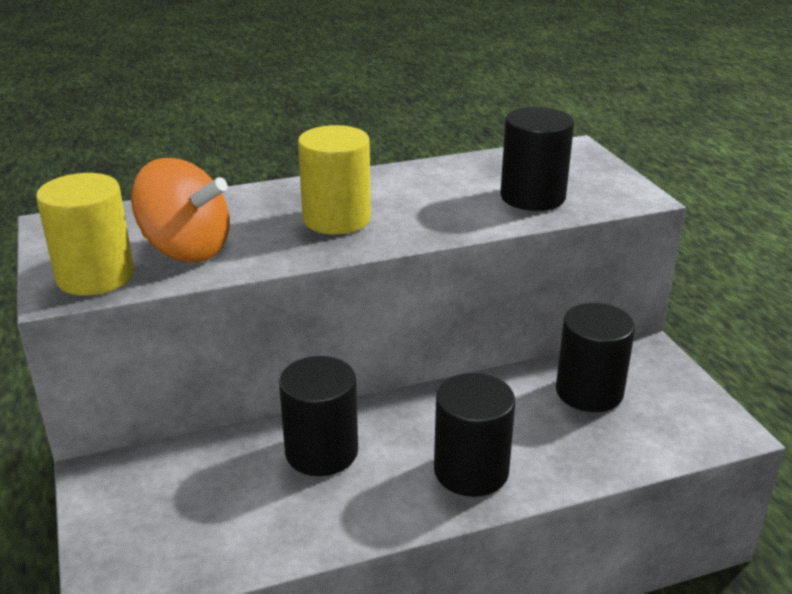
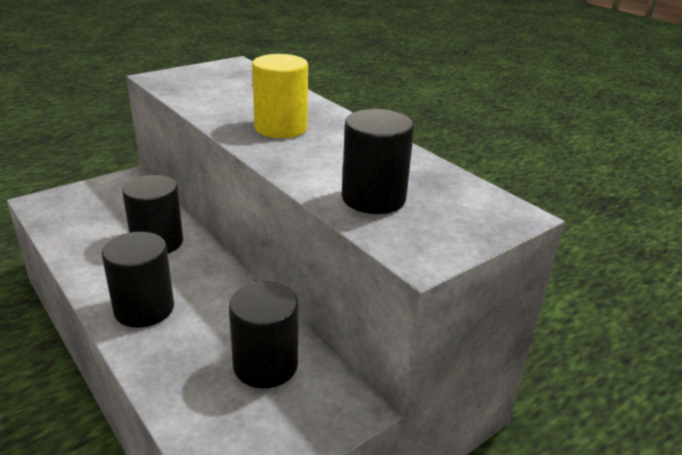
camera: 70 degrees right, 0 degrees up
yellow cylinder [36,173,134,295] -> none
orange spinning top [131,158,230,262] -> none

